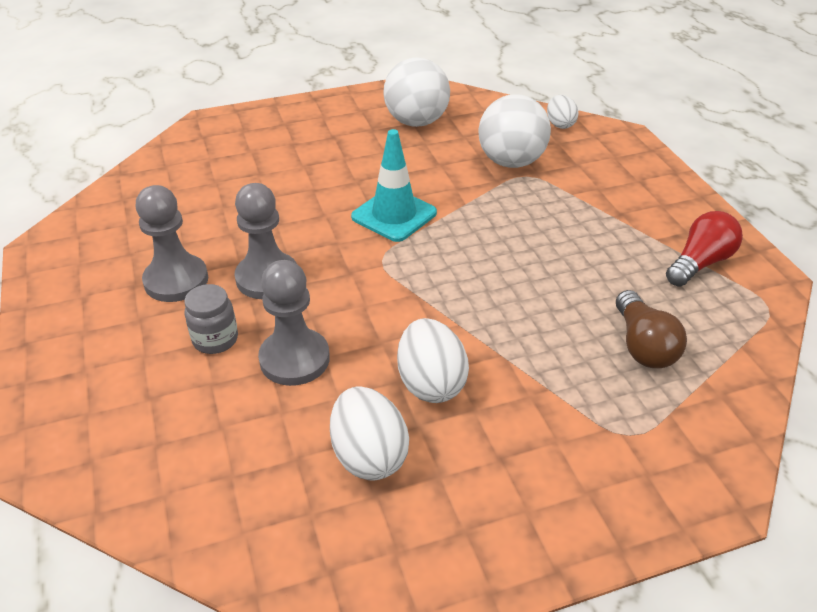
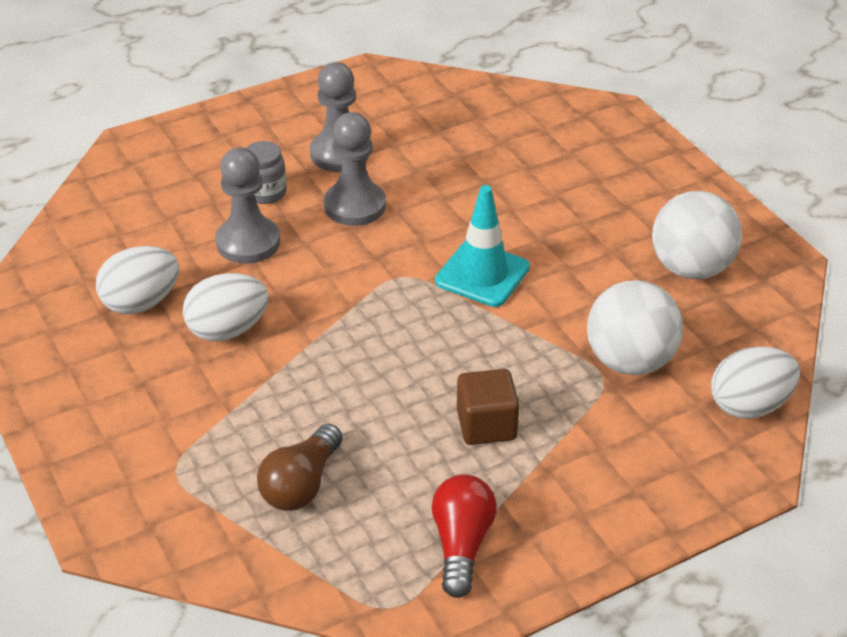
camera: 80 degrees right, 0 degrees up
white egg [547,95,579,129] -> white egg [711,347,800,419], size x1.58
brown light bulb [616,290,687,368] -> brown light bulb turned 45 degrees counterclockwise [257,424,343,511]
red light bulb [666,211,743,287] -> red light bulb turned 120 degrees counterclockwise [431,474,497,598]
none -> brown cube [457,369,520,445]

